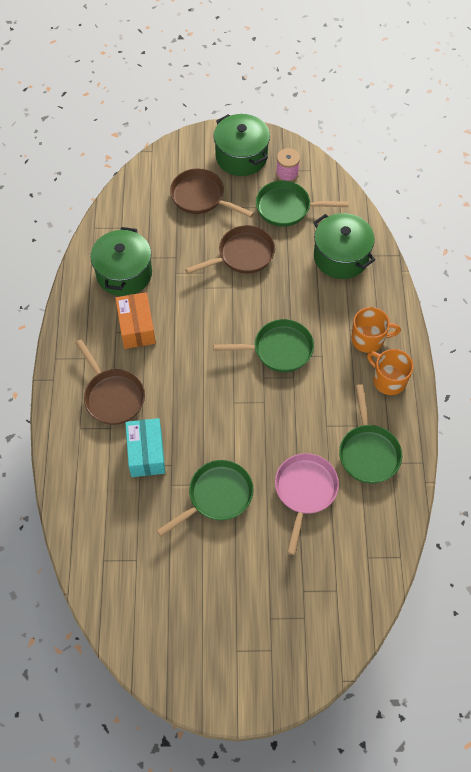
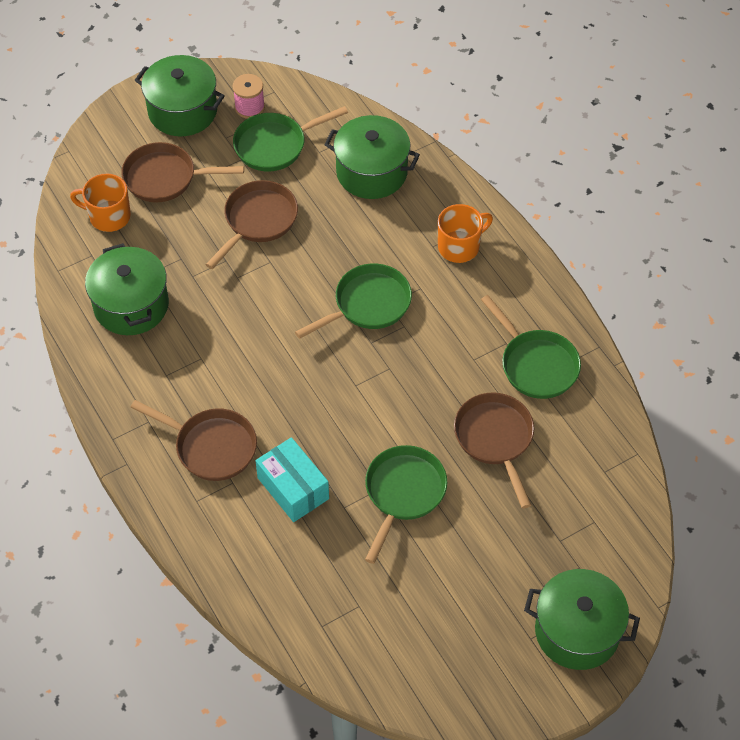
camera: 30 degrees left, 5 degrees down
orange box [115,292,156,349] -> none
pink pan [275,453,339,555] -> brown pan [454,393,534,509]
orange mug [367,349,414,395] -> orange mug moved to [70,174,131,232]
none -> green pot [524,569,640,670]

